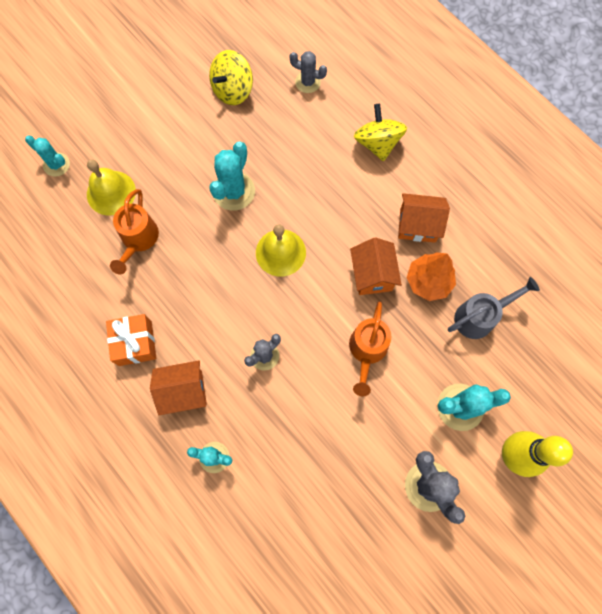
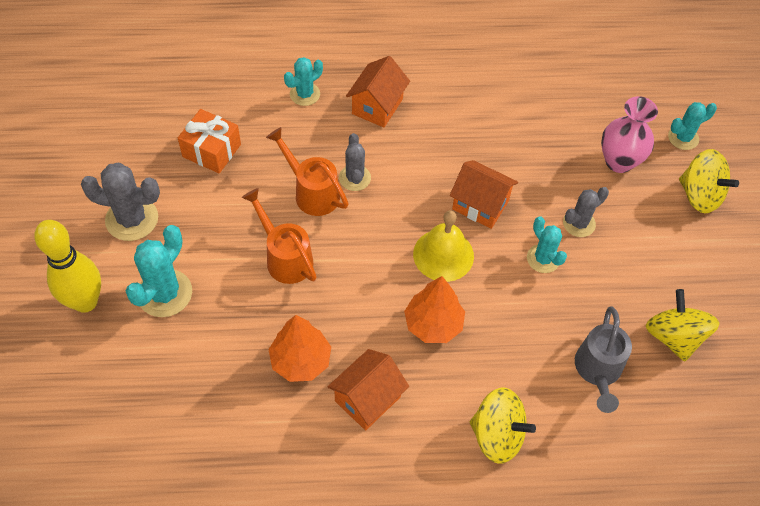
camera: 125 degrees right, 15 degrees down
yellow bell [87,159,136,216] -> pink vase [601,96,658,173]
orange gift [106,314,156,366] -> orange gift moved to [178,109,241,173]
orange watering can [110,189,159,274] -> orange watering can moved to [266,127,349,216]
turquoise cactus [209,141,255,211] -> turquoise cactus [527,217,567,273], size x0.64
grey cactus [290,51,327,93] -> grey cactus moved to [563,187,609,237]
orange house [350,237,402,295] -> orange house moved to [450,160,518,229]
grey watering can [448,277,540,339] -> grey watering can moved to [575,306,632,413]
none -> orange tree [404,276,465,343]
none -> yellow spinning top [679,149,739,213]

